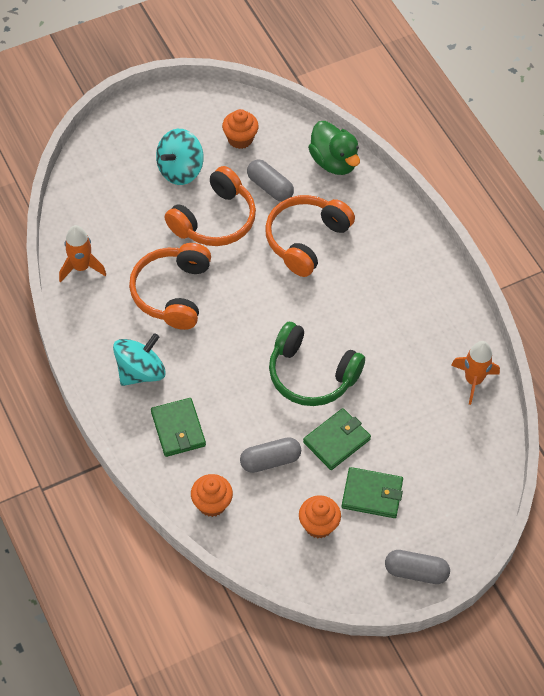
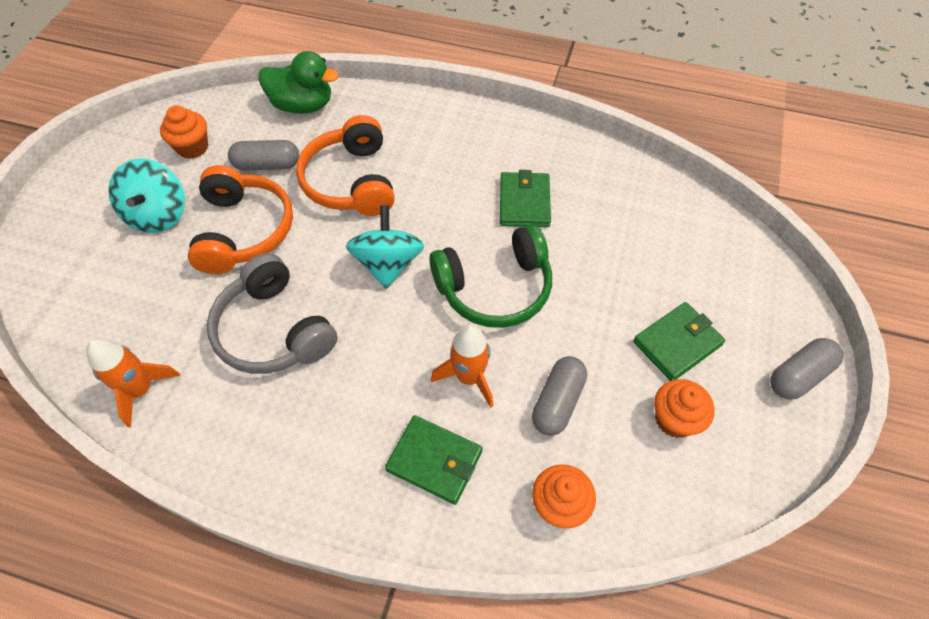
camera: 45 degrees left, 0 degrees up
turquoise spinning top [113,333,166,386] -> turquoise spinning top moved to [346,205,424,289]
orange headphones [129,243,211,330] -> grey headphones [207,253,338,374]
green wallet [303,408,371,470] -> green wallet moved to [500,170,551,227]
orange rocket [451,341,500,405] -> orange rocket moved to [431,325,493,408]

